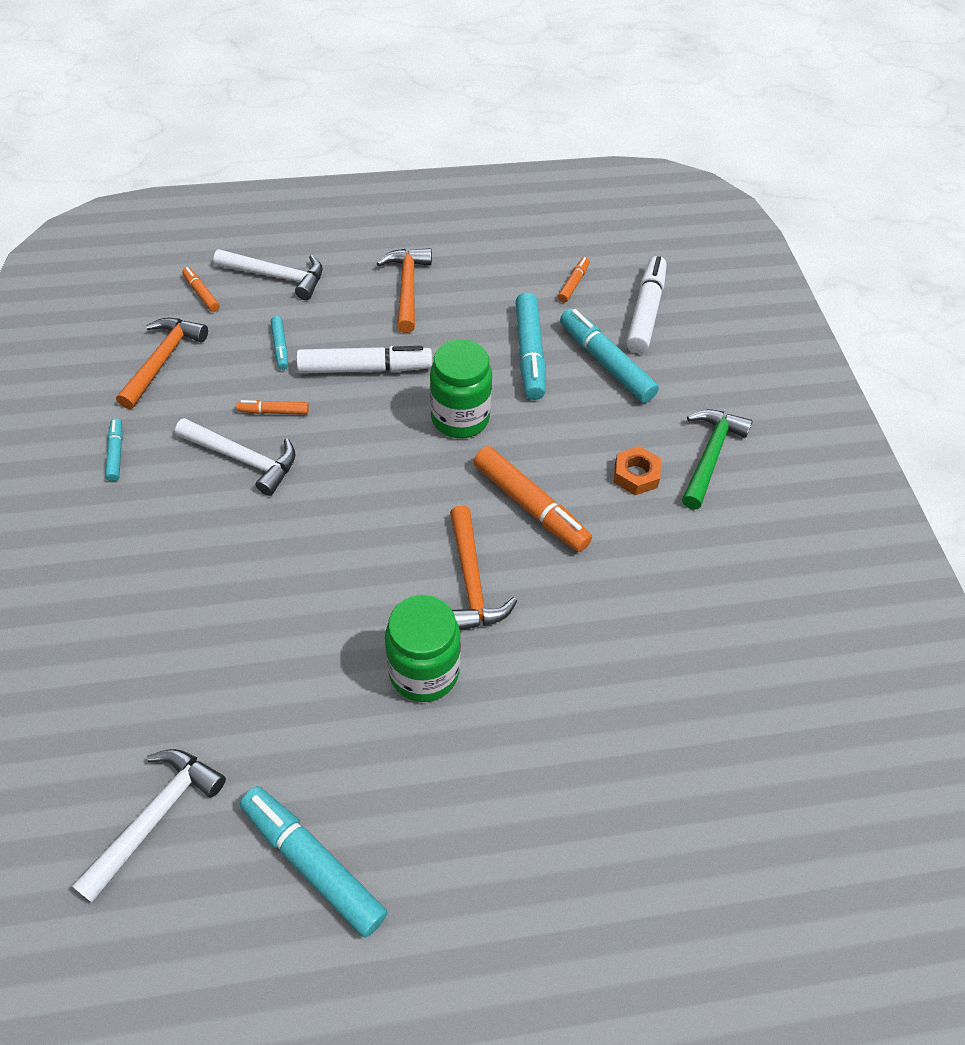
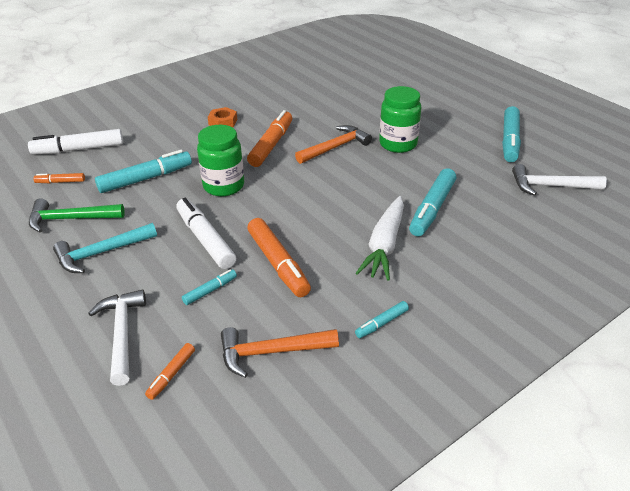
camera: 115 degrees left, 15 degrees down
white hammer [175,418,296,496] -> none
orange marker [236,400,309,415] -> orange marker [247,218,311,297], size x1.96
orange hammer [377,248,432,333] -> turquoise hammer [53,223,157,273]
turquoise marker [560,308,659,403] -> turquoise marker moved to [409,168,456,236]
green hammer [682,409,753,510] -> green hammer moved to [29,198,125,233]
none -> white carrot [356,196,404,281]

